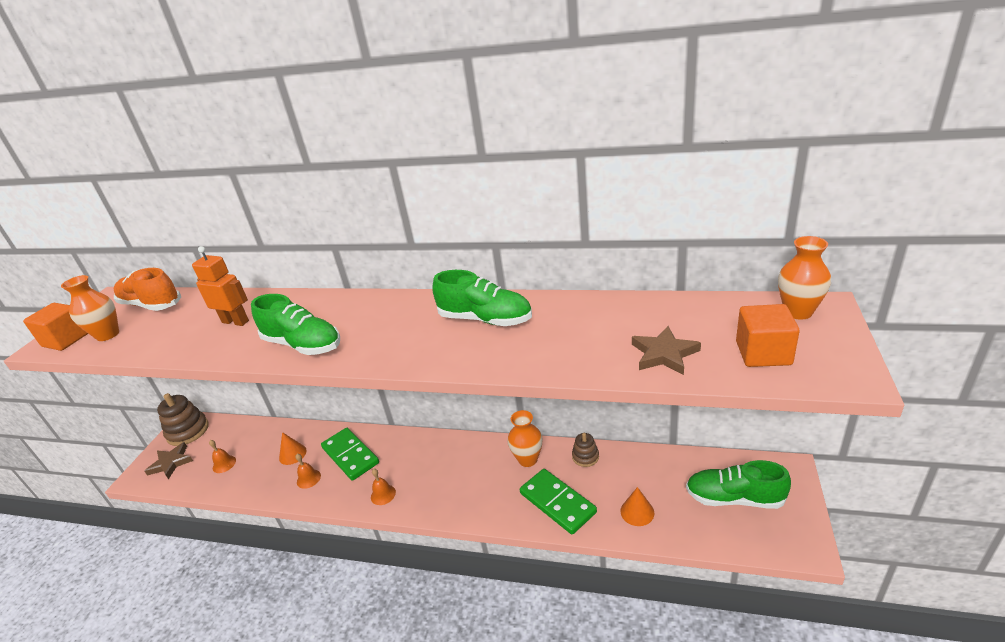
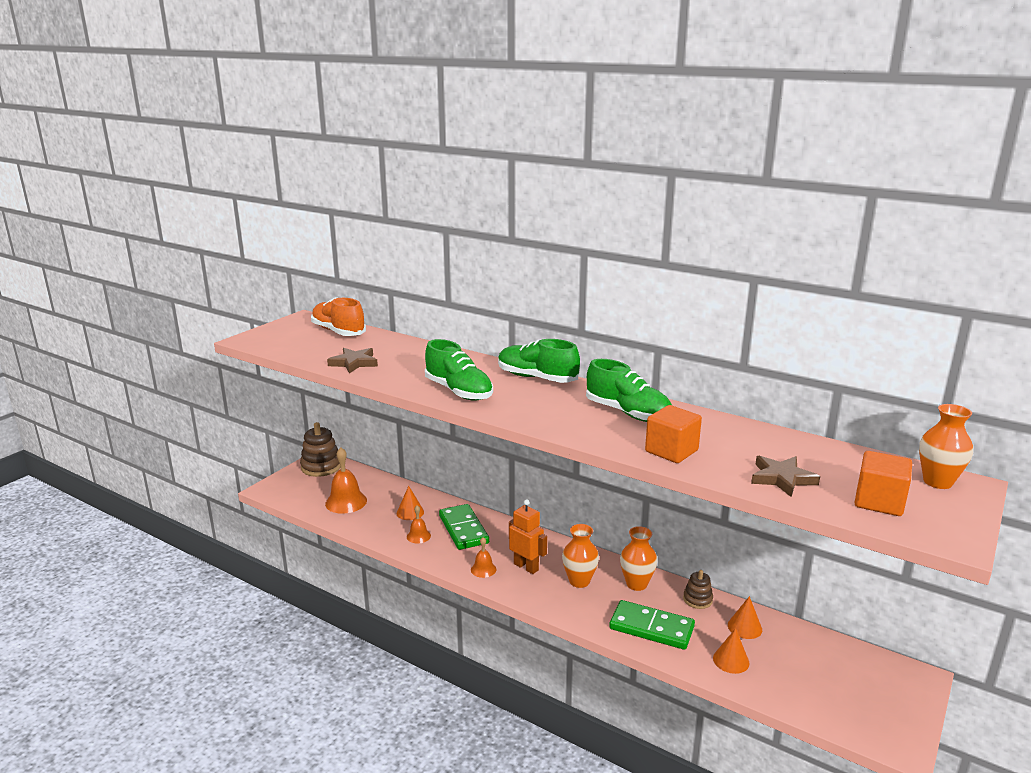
camera: 15 degrees right, 10 degrees down
orange cube [23,303,88,351] -> orange cube moved to [645,405,702,463]
orange vase [61,275,119,341] -> orange vase moved to [562,524,599,588]
brown star [145,442,193,479] -> brown star moved to [327,348,378,373]
orange robot [192,246,249,326] -> orange robot moved to [509,499,547,574]
orange bell [209,440,236,473] -> orange bell [325,447,367,514], size x1.82
green domino [520,469,597,534] -> green domino turned 45 degrees counterclockwise [609,600,695,650]
green shoe [686,460,791,509] -> green shoe moved to [498,339,580,383]
none -> orange cone [728,596,762,639]

